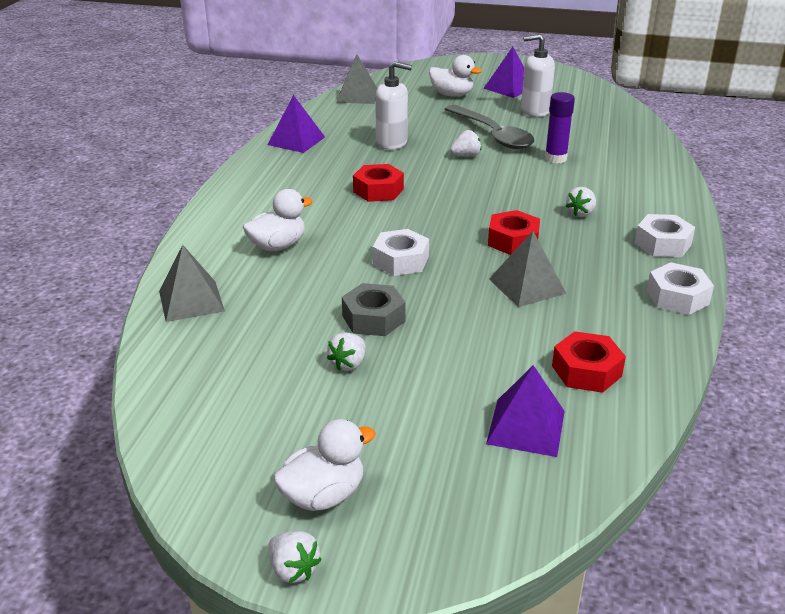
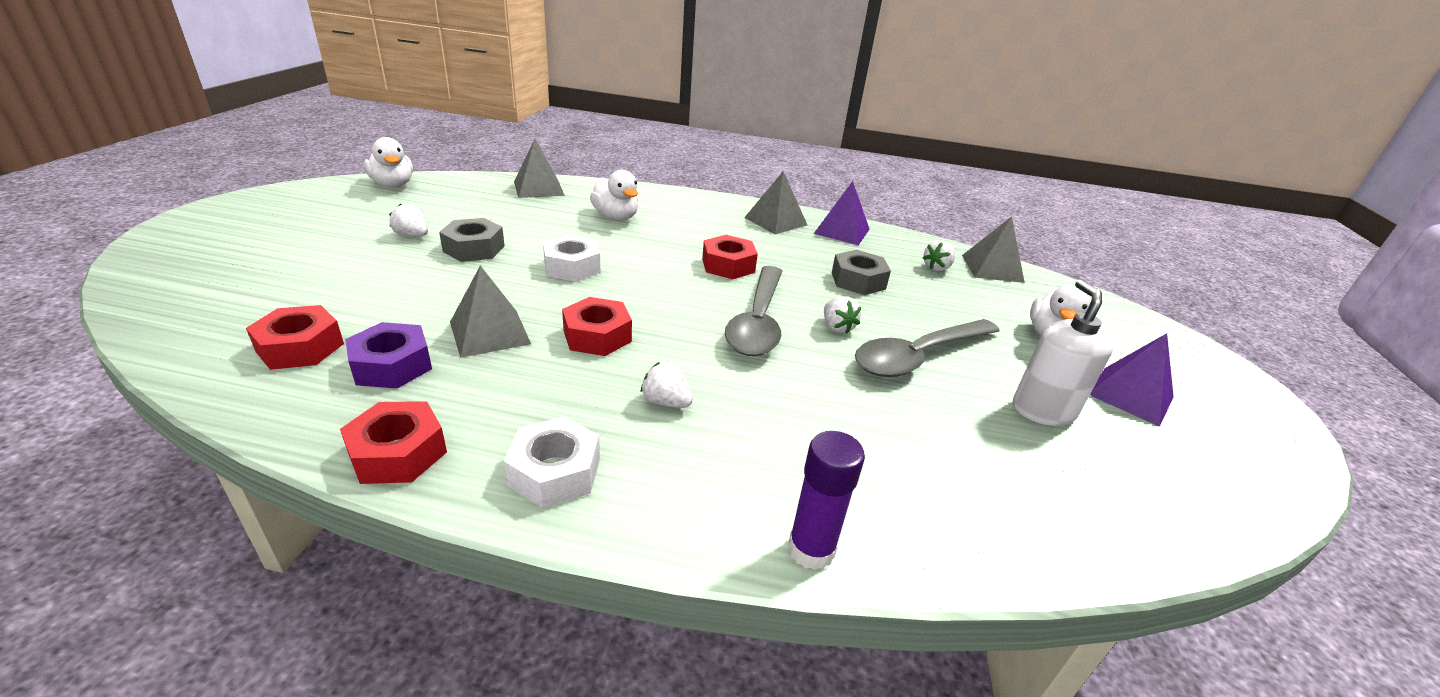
camera: 85 degrees right, 0 degrees up
white strawberry [268,531,322,583] -> white strawberry moved to [923,240,955,271]
white duck [273,419,376,511] -> white duck moved to [364,137,413,188]
white soap dispenser [375,61,412,150] -> grey nut [832,250,891,295]
purple pyramid [486,365,565,457] -> none
purple glue stick [545,92,575,164] -> purple glue stick moved to [788,431,865,570]
white nut [647,262,714,315] -> red nut [340,401,447,484]
none -> purple nut [345,322,432,389]
none -> grey spoon [725,266,783,356]
none -> grey pyramid [744,171,807,234]

